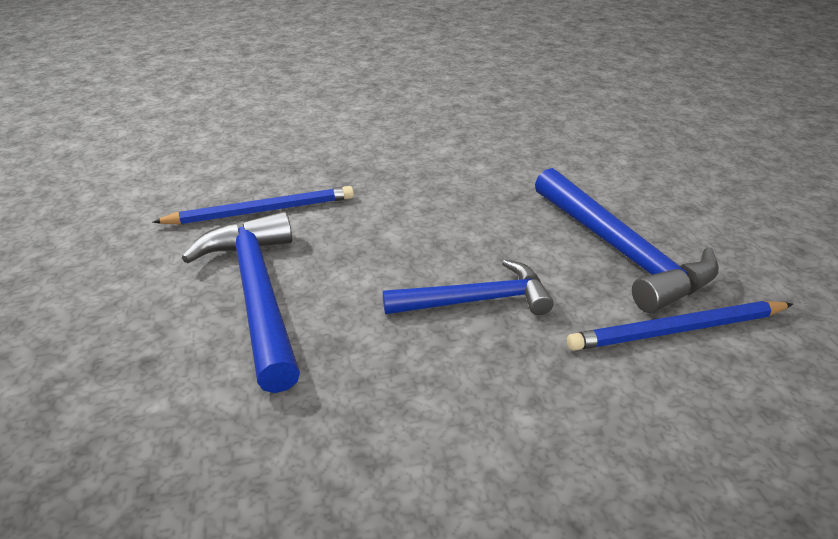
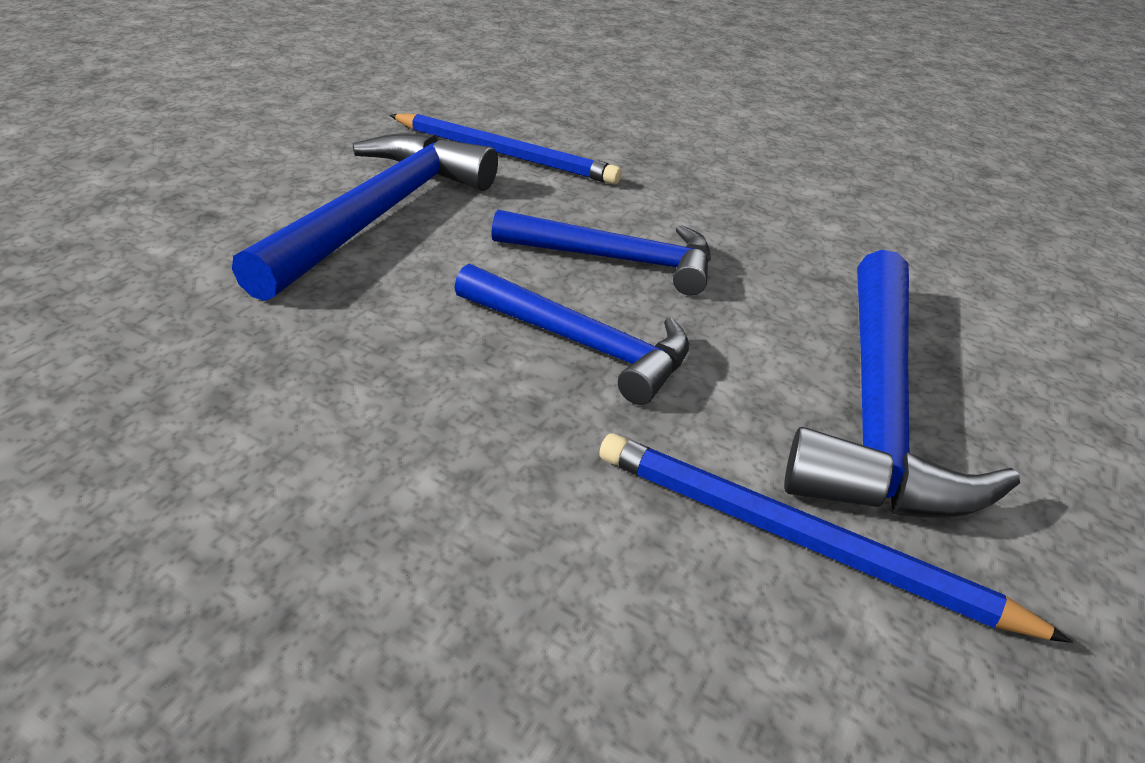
camera: 40 degrees right, 0 degrees up
none -> blue hammer [491,210,711,296]

